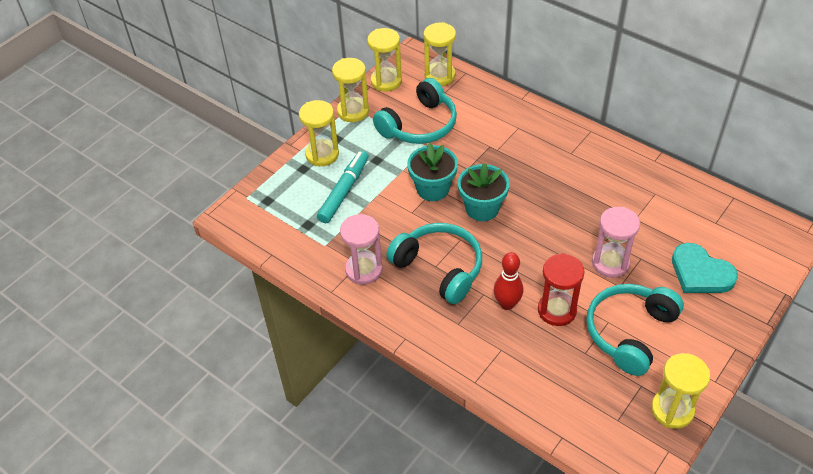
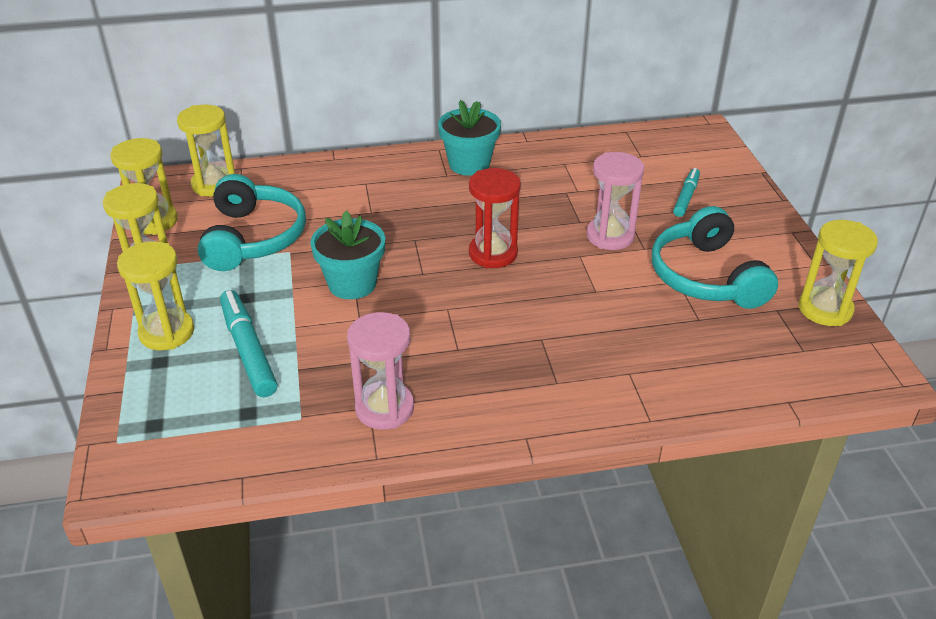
camera: 50 degrees left, 10 degrees down
turquoise headphones [386,223,482,304] -> none
turquoise flower pot [458,163,510,221] -> turquoise flower pot moved to [438,100,501,176]
red bowling pin [494,252,523,310] -> none
red hourglass [538,253,585,326] -> red hourglass moved to [469,168,521,268]
turquoise heart [672,243,738,293] -> turquoise marker [673,168,700,217]

